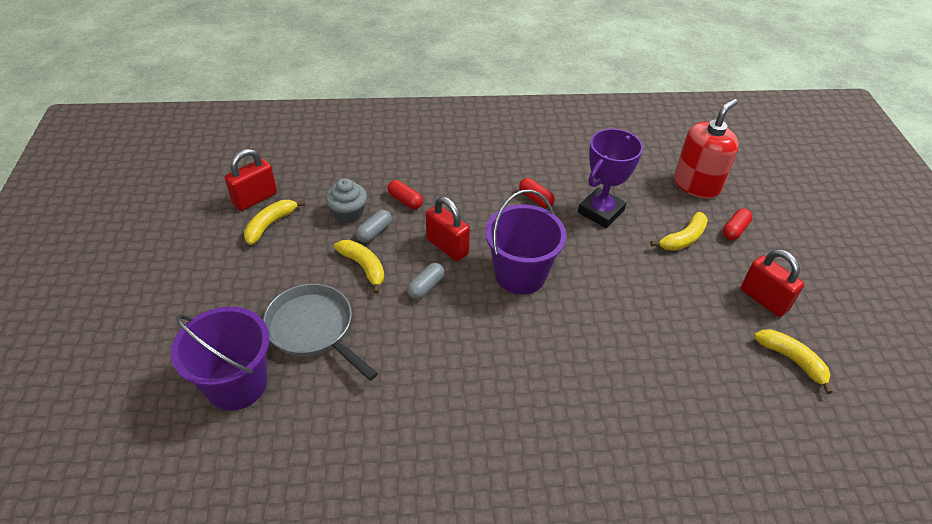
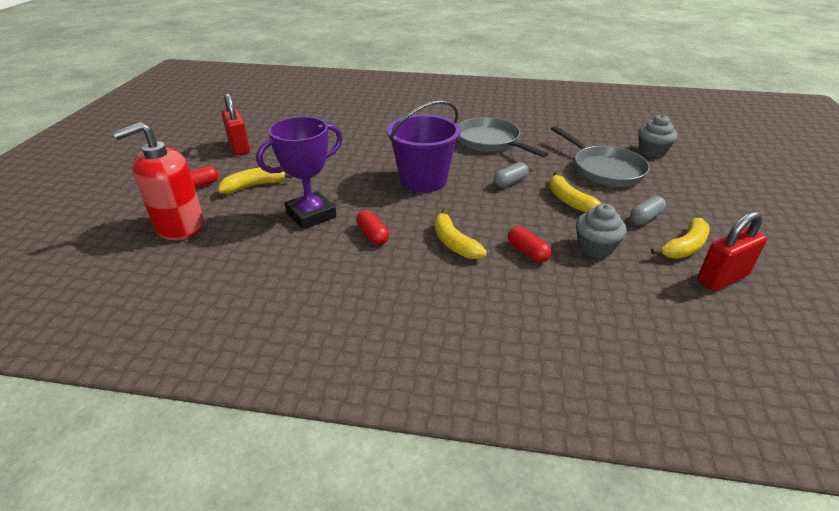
camera: 165 degrees left, 10 degrees down
purple bucket [171,307,270,411] -> grey cupcake [638,114,677,158]
grey capsule [356,210,392,243] -> grey capsule moved to [630,196,666,225]
red padlock [426,197,470,261] -> none
yellow banana [754,329,833,394] -> yellow banana moved to [434,208,487,259]
none -> grey pan [458,117,548,157]

